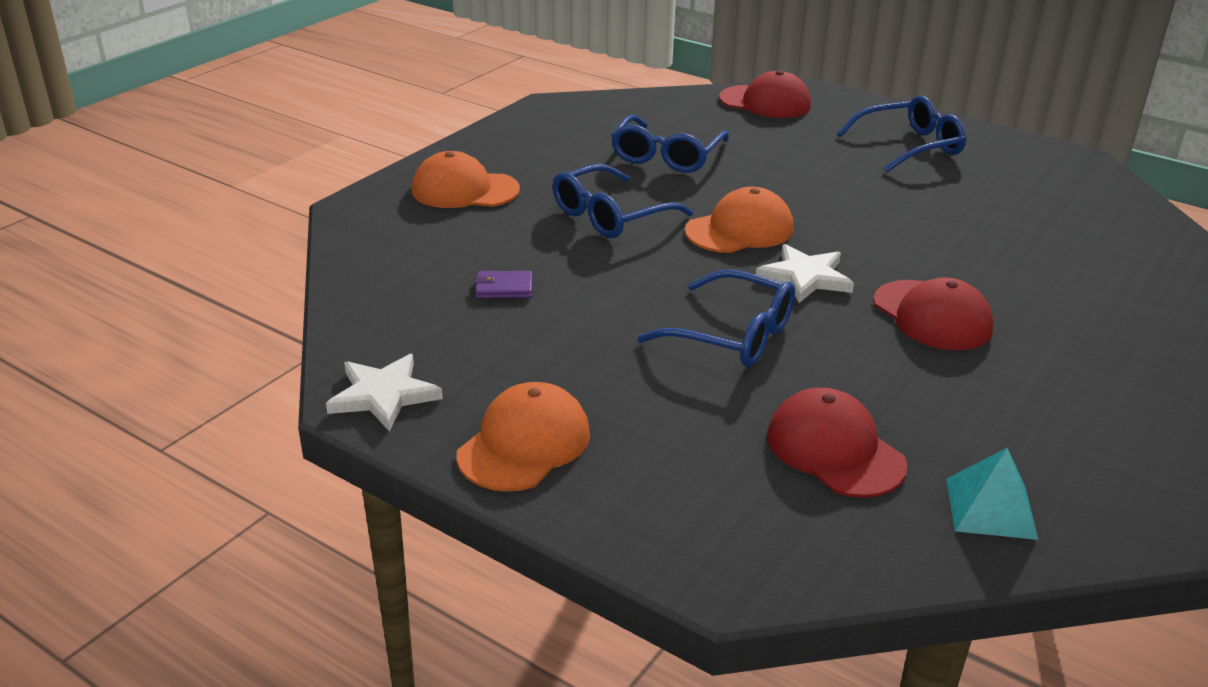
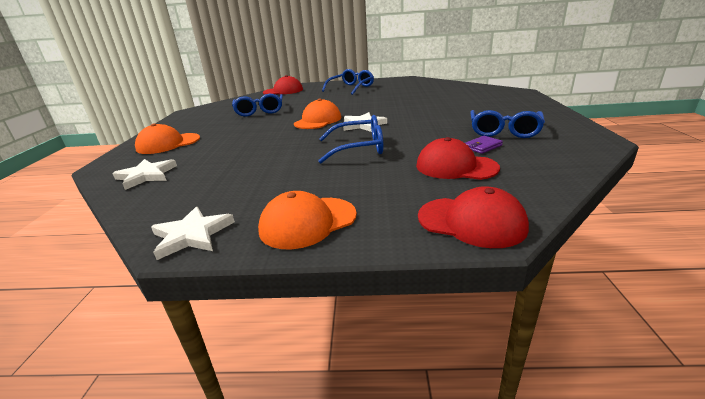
camera: 30 degrees left, 5 degrees down
orange cap [457,382,590,492] -> orange cap turned 120 degrees counterclockwise [258,191,357,249]
purple wallet [474,271,532,299] -> purple wallet moved to [465,136,503,154]
blue glasses [553,164,693,238] -> blue glasses moved to [470,110,545,138]
red cap [873,277,994,350] -> red cap moved to [418,186,529,248]
turquoise pyramid [946,448,1038,540] -> none
none -> white star [112,159,177,190]

